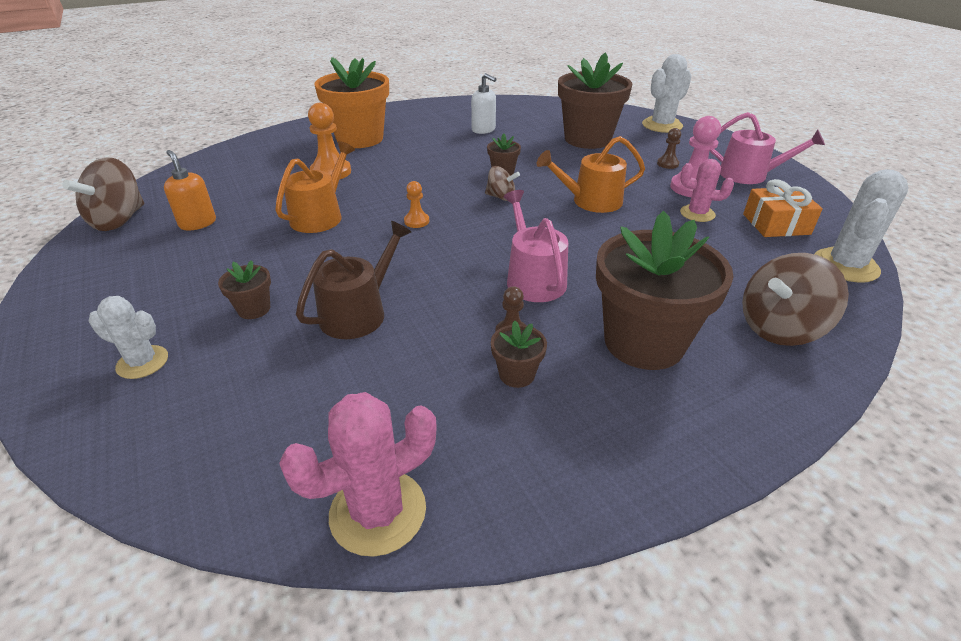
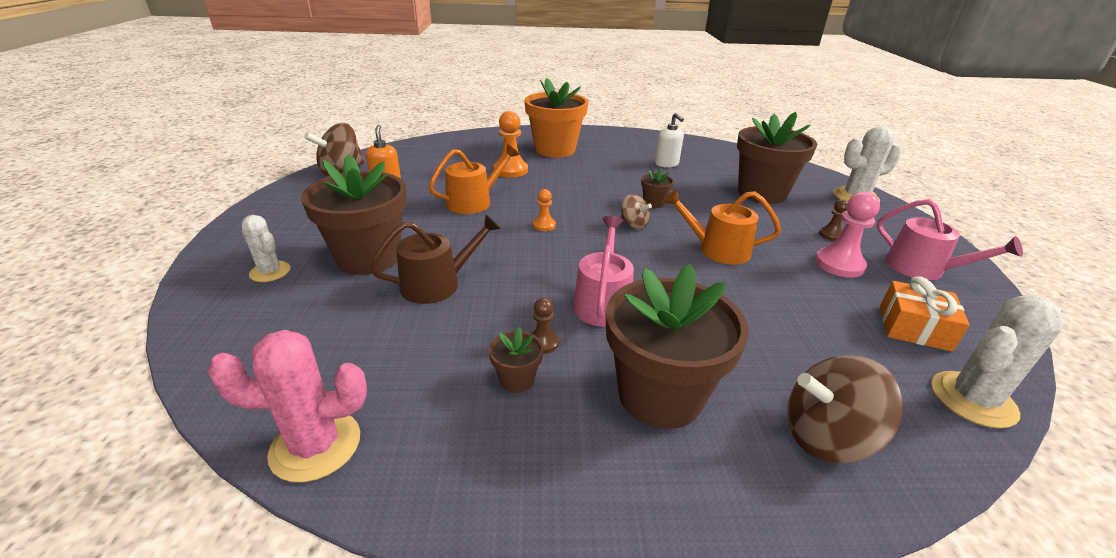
camera: 25 degrees right, 5 degrees down
brown flower pot [218,260,271,319] -> brown flower pot [301,154,407,275], size x2.34
pink cactus [680,159,734,222] -> none

